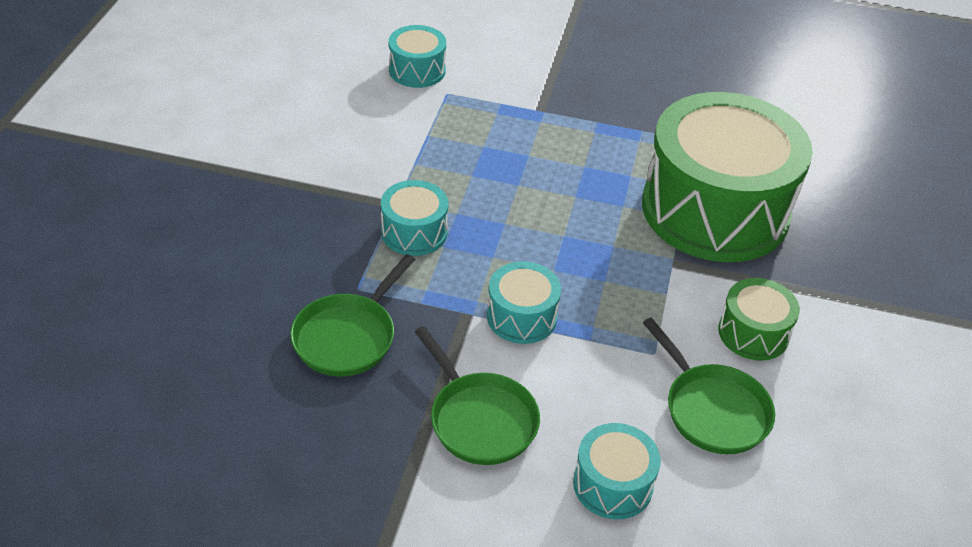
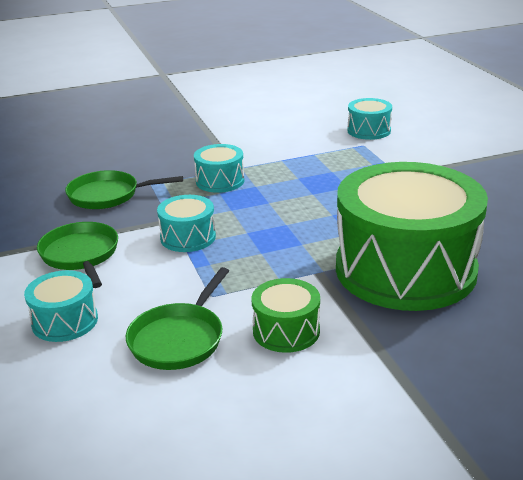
camera: 60 degrees right, 15 degrees down
green pan [415,326,540,465] -> green pan turned 135 degrees clockwise [37,222,118,288]

